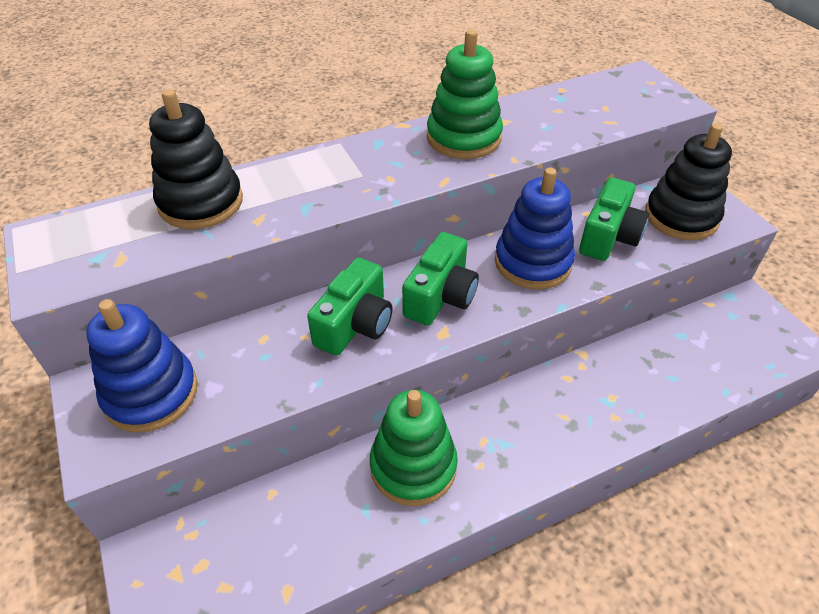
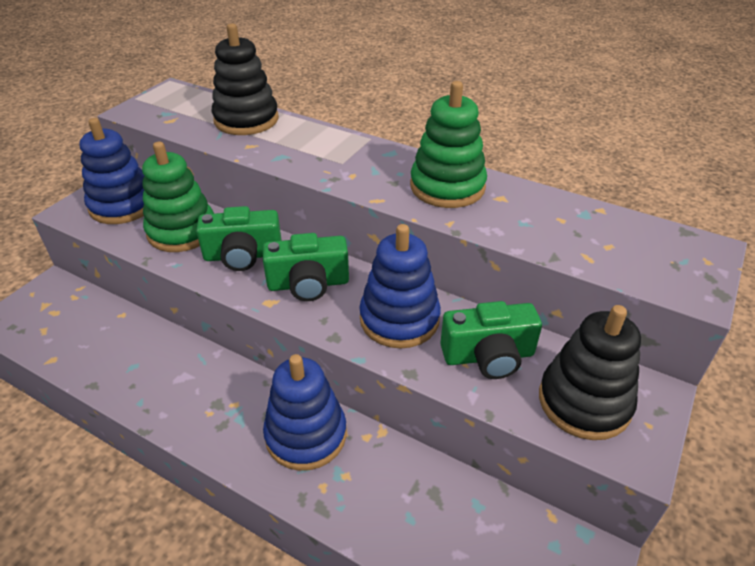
camera: 55 degrees right, 5 degrees down
green stacking toy [370,390,458,506] -> green stacking toy moved to [142,142,214,252]
none -> blue stacking toy [263,354,347,471]

